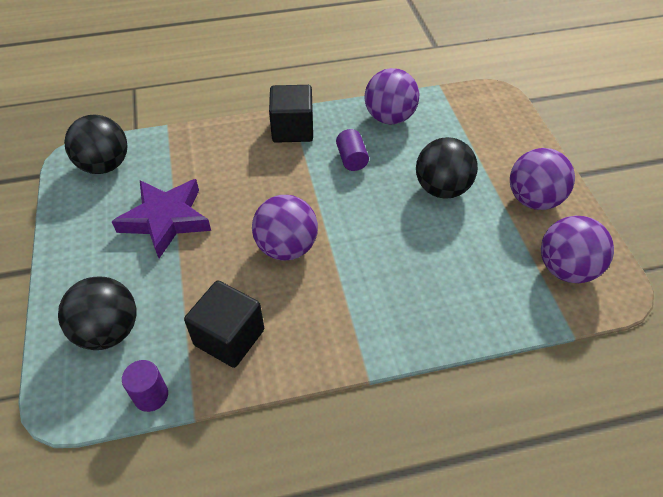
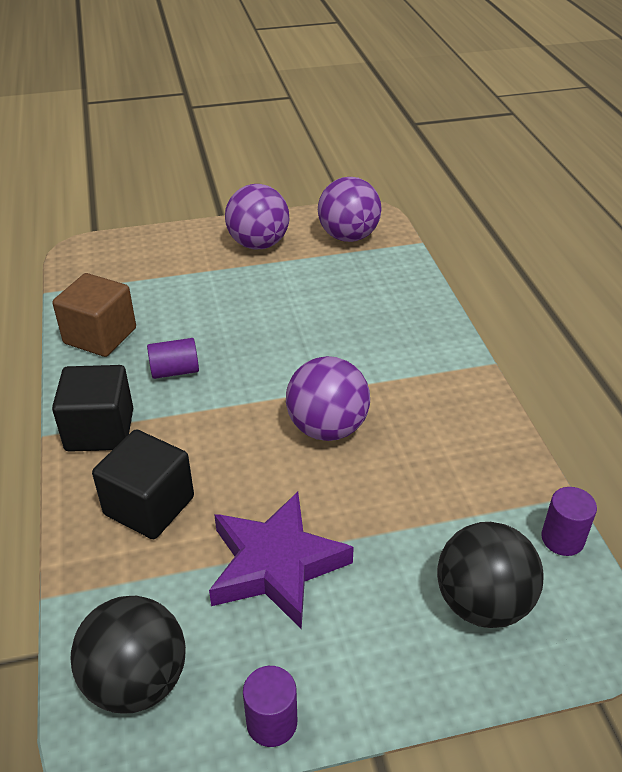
camera: 90 degrees left, 10 degrees down
black cube [184,281,264,368] -> black cube moved to [92,429,194,539]
purple ball [365,68,419,124] -> brown cube [53,273,136,357]
black ball [416,137,478,199] -> none
none -> purple cylinder [243,666,297,747]

